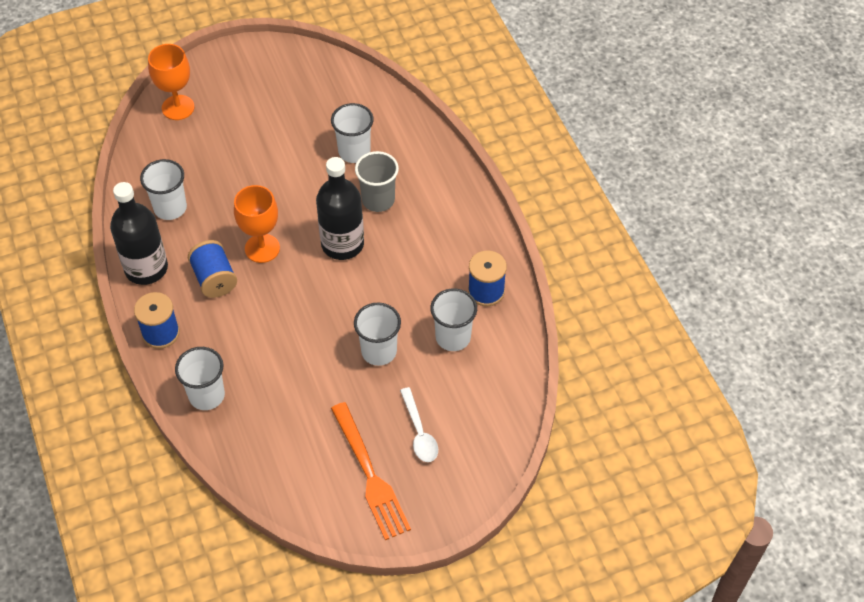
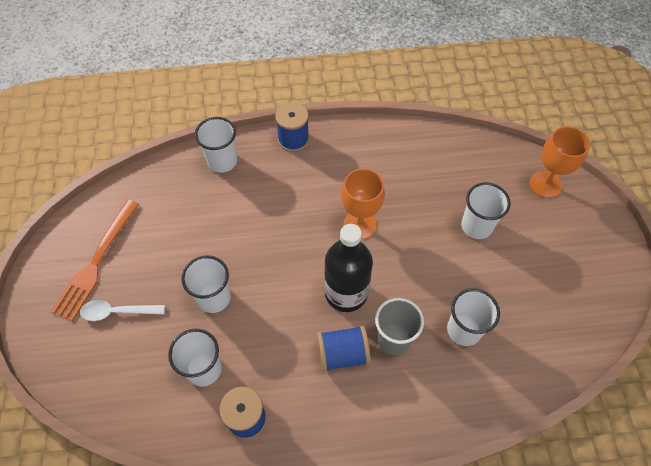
camera: 105 degrees right, 5 degrees up
black bottle [110,182,168,285] -> none
white cup [140,159,187,220] -> white cup moved to [461,182,510,239]
blue spool [188,240,237,298] -> blue spool moved to [317,326,371,372]
orange fork [331,402,411,540] -> orange fork turned 60 degrees counterclockwise [51,200,139,321]

